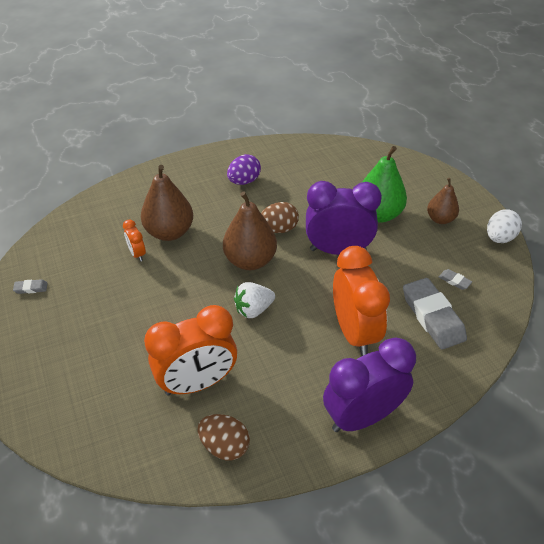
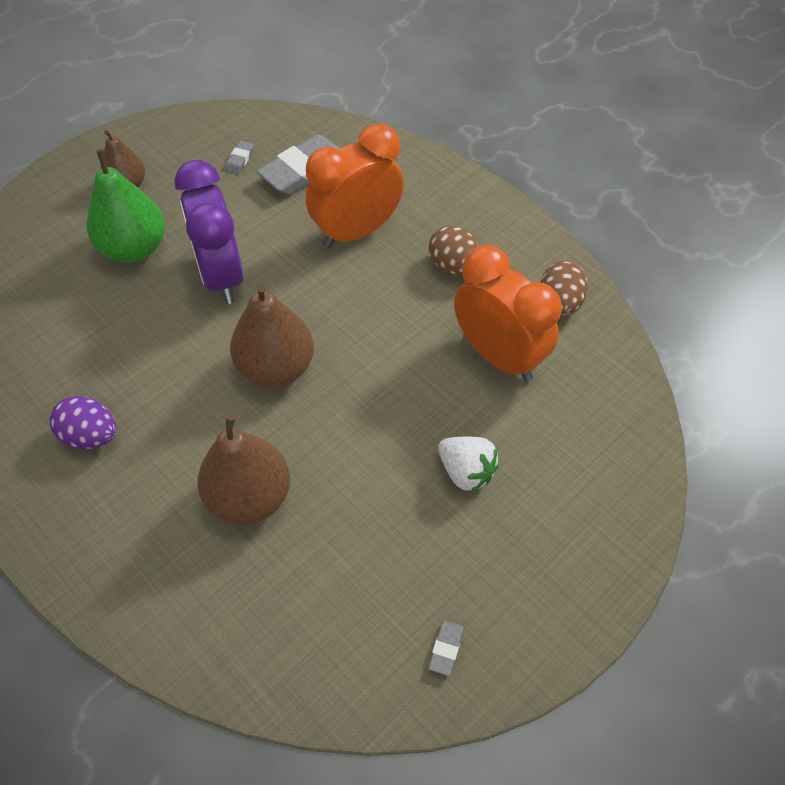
camera: 110 degrees left, 10 degrees up
grey eraser [13,279,48,294] -> grey eraser turned 45 degrees clockwise [428,620,464,676]
orange clock [123,219,146,262] -> none
white strawberry [234,282,275,318] -> white strawberry moved to [438,437,499,492]
brown egg [261,202,299,233] -> brown egg moved to [429,225,479,276]
purple clock [323,337,416,432] -> none
white egg [487,209,522,243] -> none

